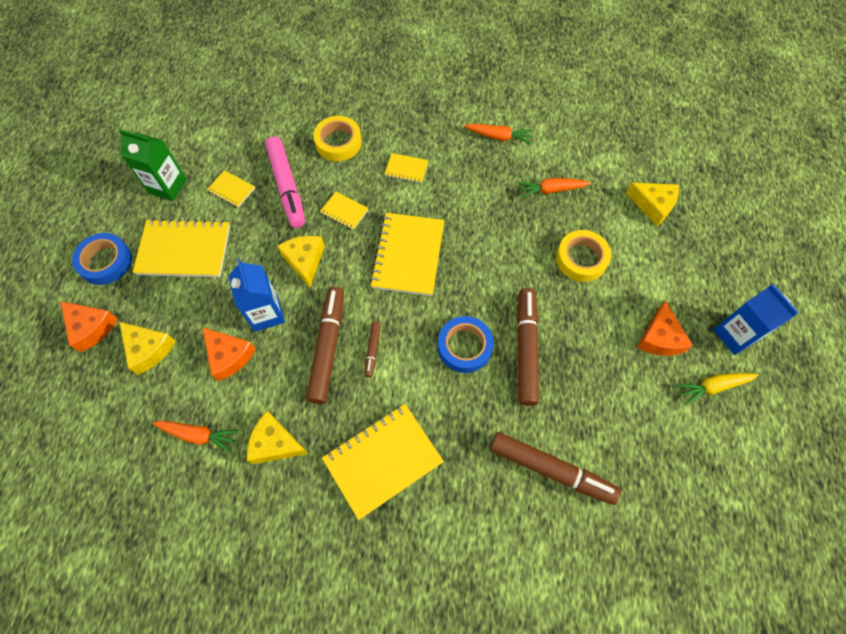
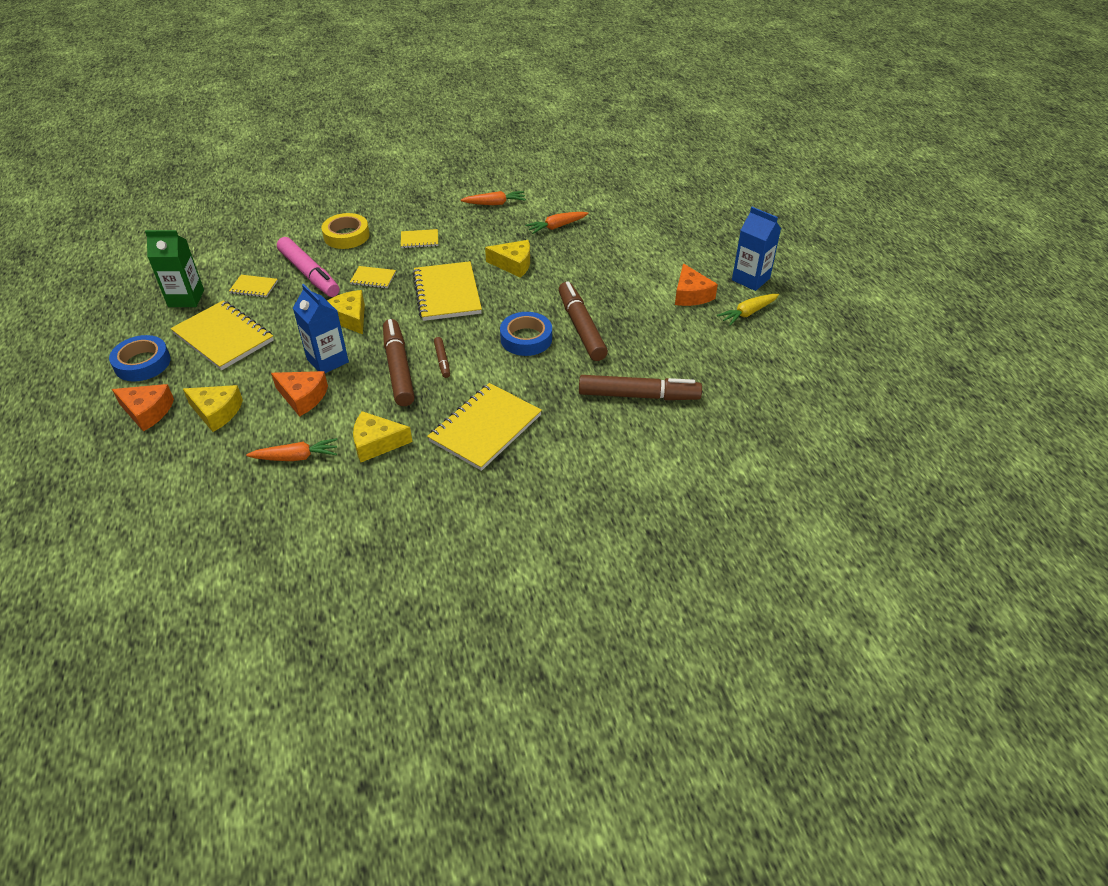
camera: 20 degrees left, 20 degrees down
yellow notebook [132,219,230,277] -> yellow notebook turned 60 degrees clockwise [171,300,274,370]
yellow tape [556,230,611,282] -> none
yellow cheese [626,183,679,226] -> yellow cheese moved to [485,240,530,278]

